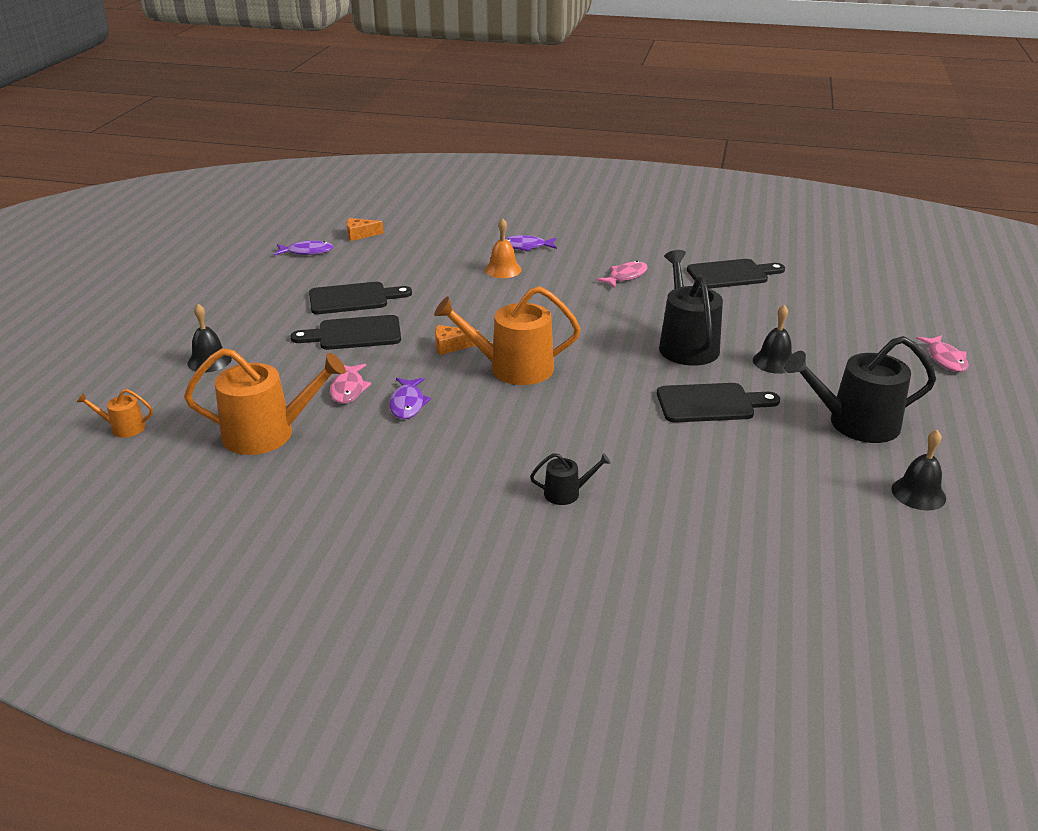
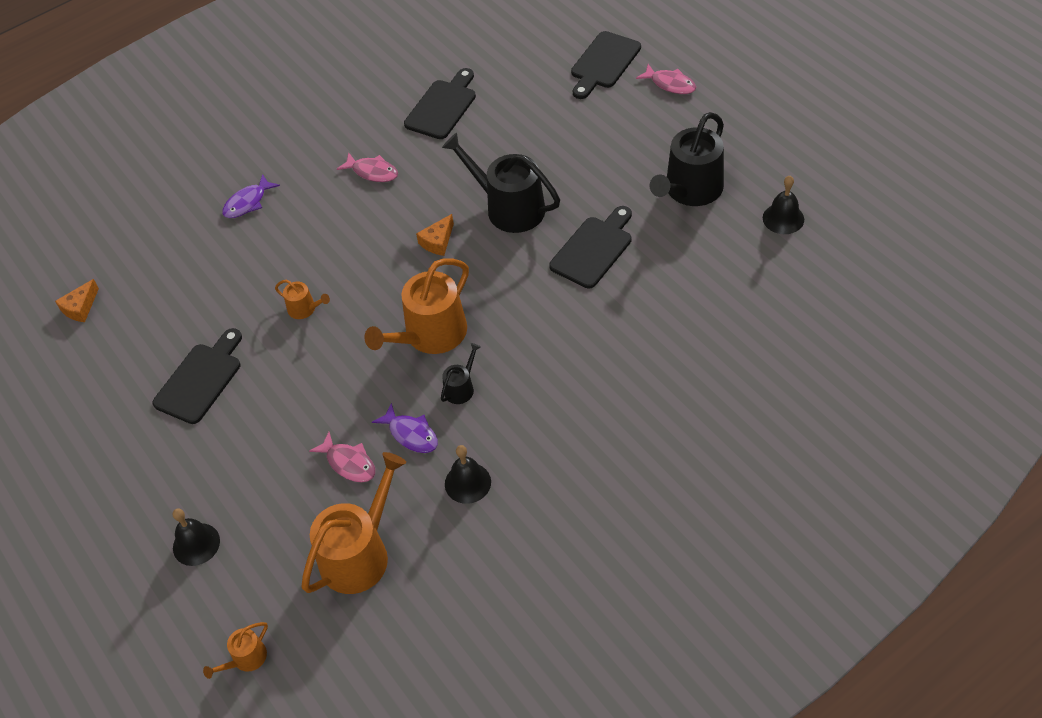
camera: 45 degrees left, 20 degrees up
purple fish [274,240,334,256] -> none
black cutting board [291,315,401,350] -> black cutting board moved to [571,31,641,99]
orange cheese [435,325,479,355] -> orange cheese moved to [416,214,454,256]
orange bell [485,218,521,278] -> none
black watering can [530,453,611,505] -> black watering can moved to [441,343,481,404]
pink fish [596,261,648,288] -> pink fish turned 120 degrees clockwise [337,152,398,182]
black bell [753,305,792,374] -> black bell moved to [445,445,491,504]
none -> orange watering can [275,280,330,319]

